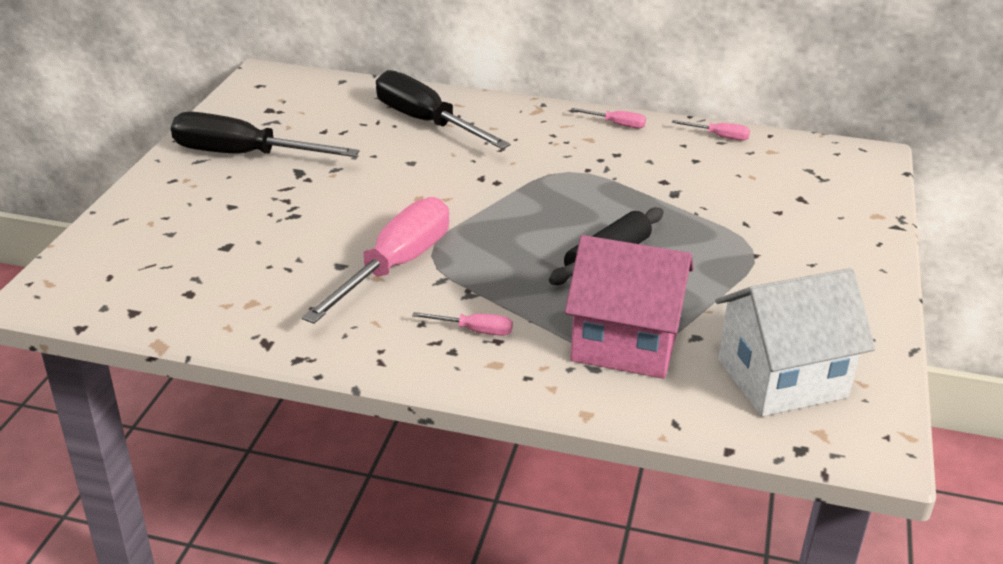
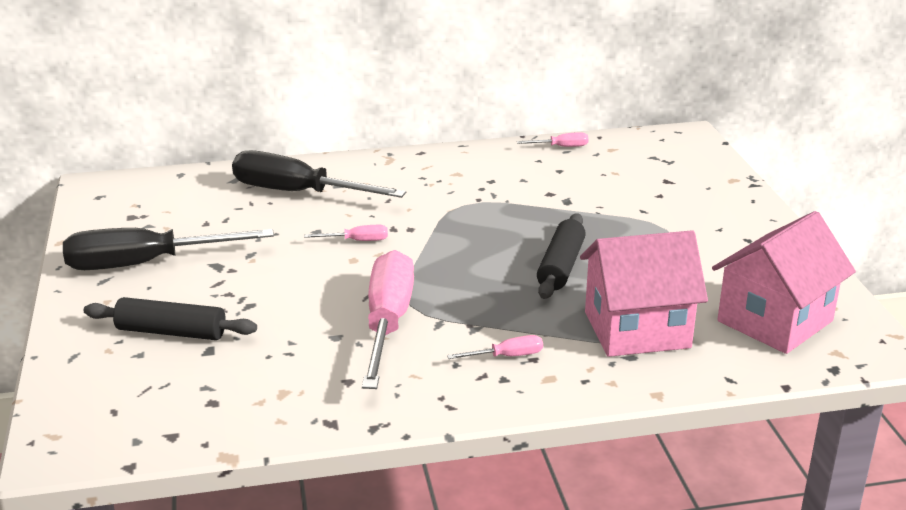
camera: 25 degrees left, 5 degrees down
pink screwdriver [571,108,646,128] -> pink screwdriver moved to [304,225,388,241]
white house [715,268,875,417] -> pink house [712,211,856,354]
none -> black rolling pin [84,297,257,340]

